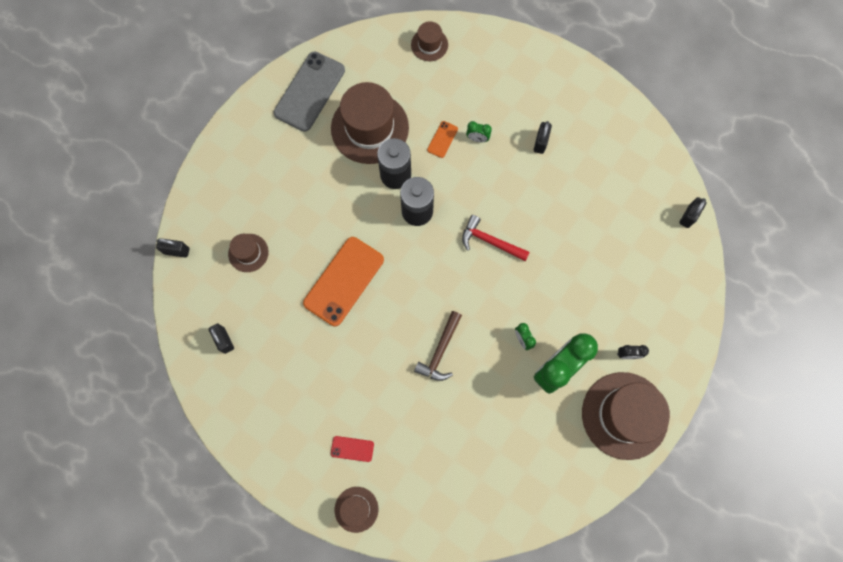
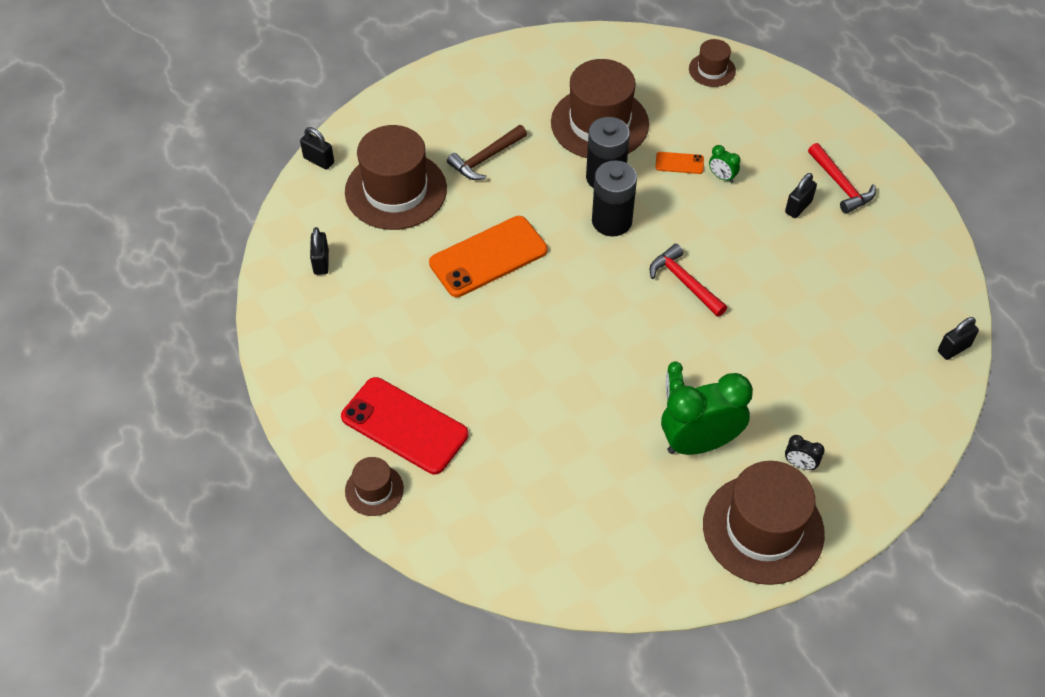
camera: 25 degrees right, 20 degrees down
brown hat [228,234,269,272] -> brown hat [345,125,447,230], size x2.03
grey phone [273,52,345,132] -> none
red phone [331,436,374,462] -> red phone [341,377,468,474], size x2.23
brown hammer [414,311,462,381] -> brown hammer moved to [447,125,527,180]
orange phone [427,121,458,158] -> orange phone turned 45 degrees clockwise [655,152,704,174]
none -> red hammer [808,143,876,214]

